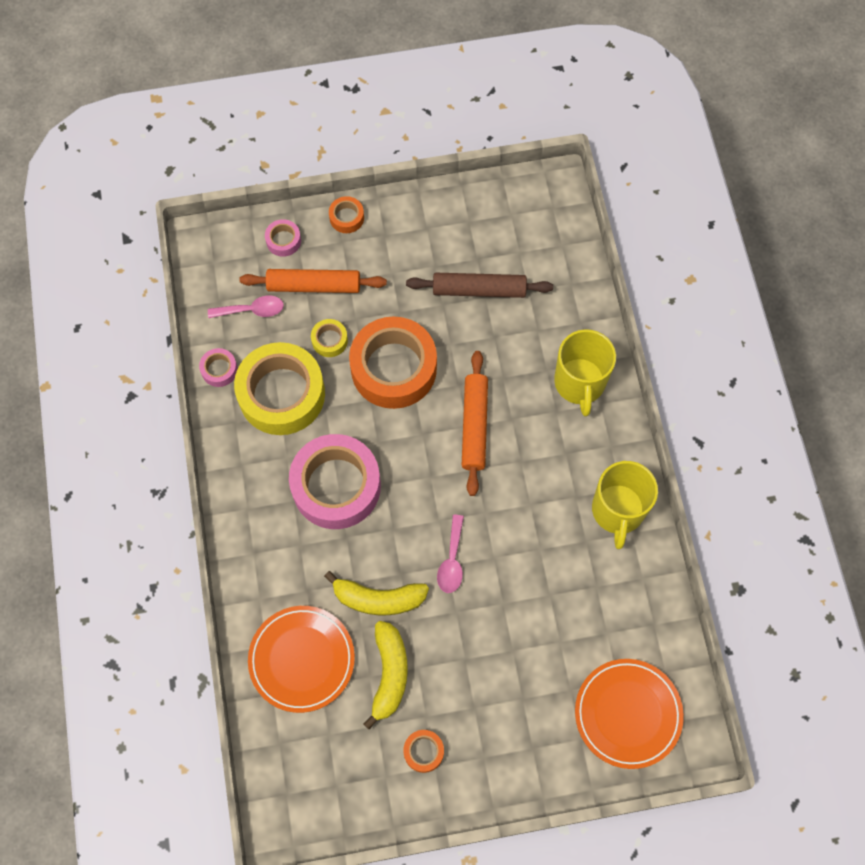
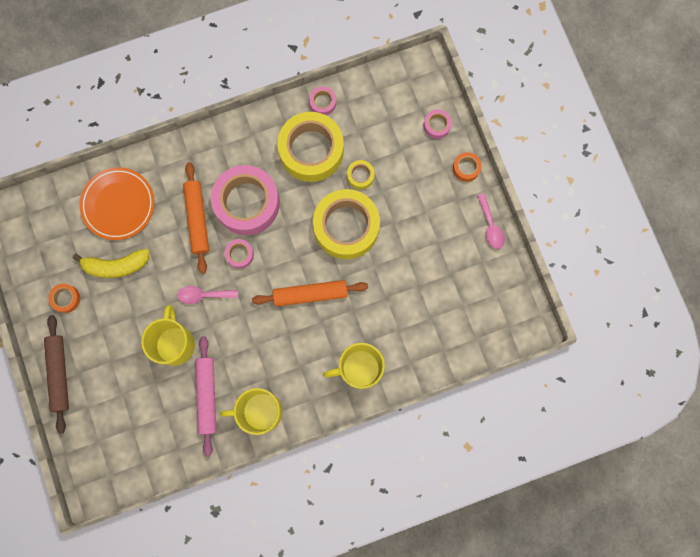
camera: 80 degrees right, 10 degrees up
pink spoon [208,296,284,318] -> pink spoon moved to [477,193,505,249]
orange rolling pin [239,269,387,293] -> orange rolling pin moved to [183,162,209,274]
yellow banana [324,571,429,615] -> none
orange tape [349,316,437,409] -> yellow tape [313,189,380,259]
brown rolling pin [406,273,553,298] -> brown rolling pin moved to [44,315,69,434]
orange plate [575,659,684,769] -> none
none -> yellow mug [141,305,195,366]
none -> pink rolling pin [195,336,216,457]
none -> pink tape [225,239,254,269]

